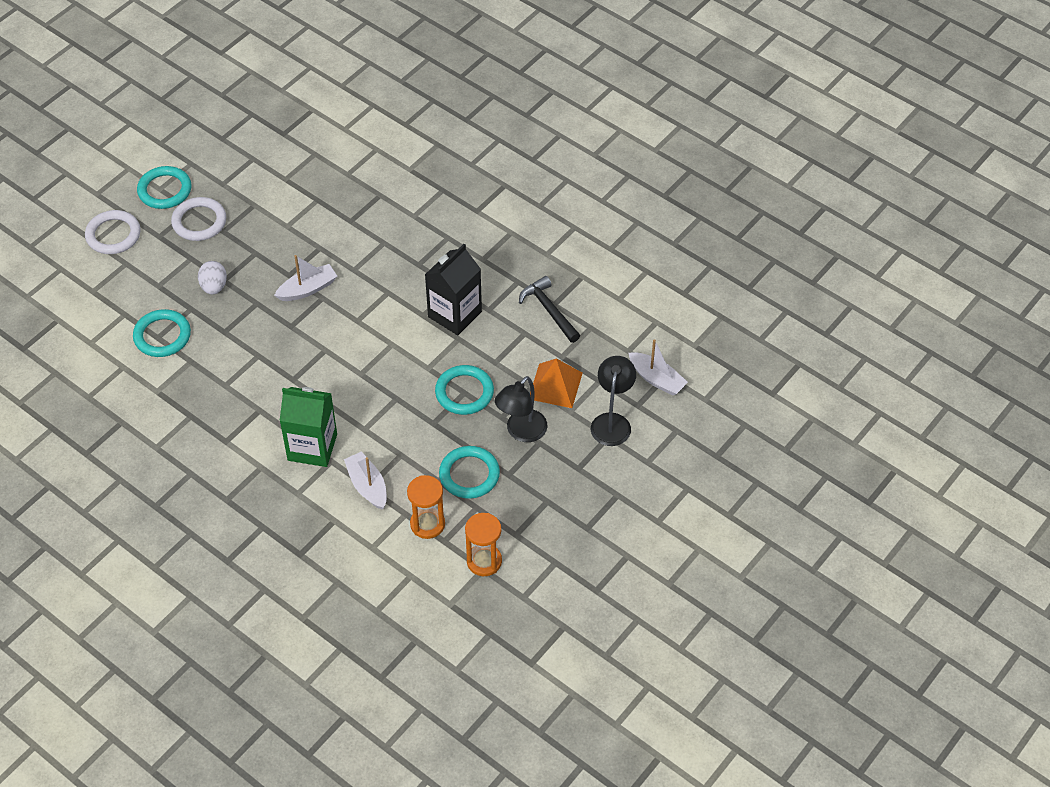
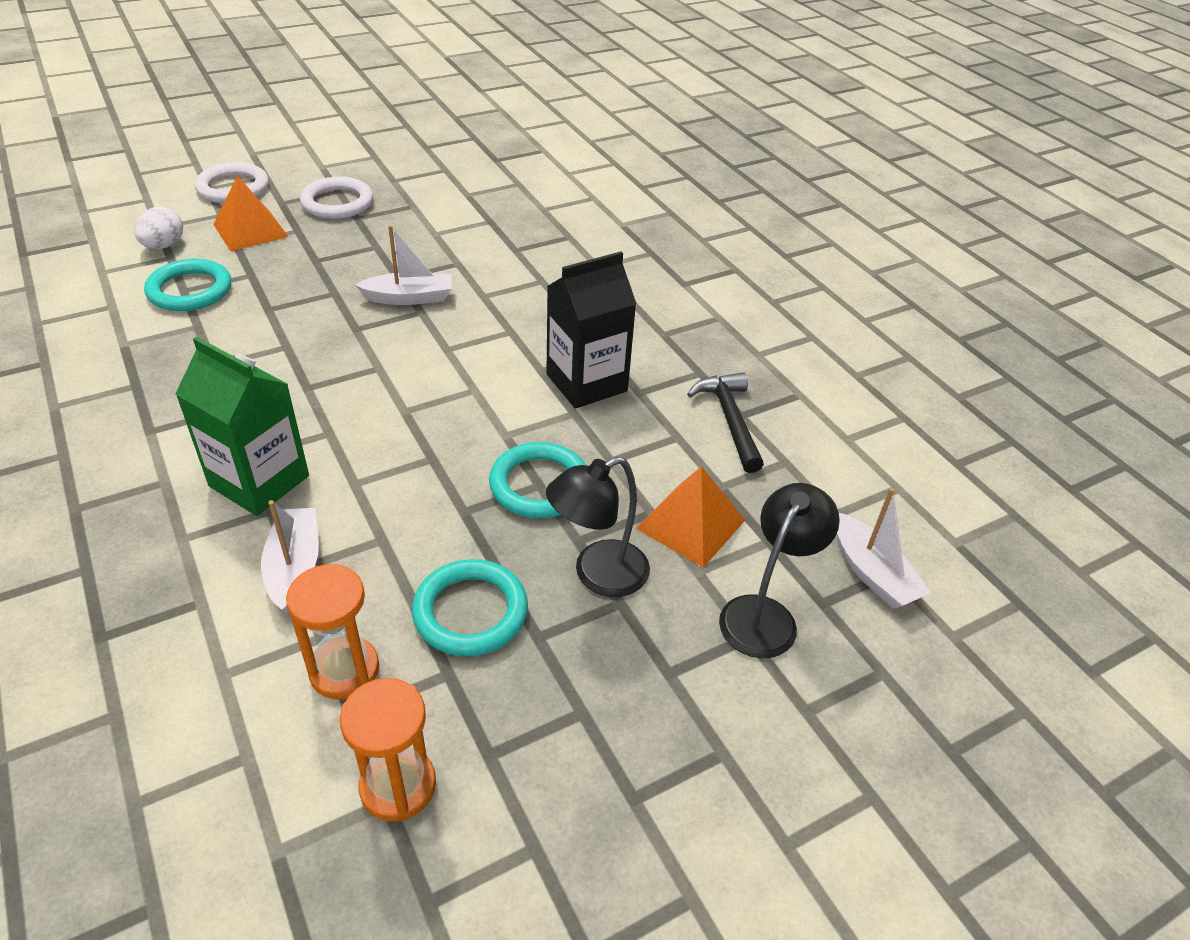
camera: 20 degrees right, 10 degrees down
turquoise ring [137,166,191,209] -> none
white egg [198,261,227,294] -> white egg moved to [134,206,183,249]
none -> orange pyramid [213,176,289,251]

